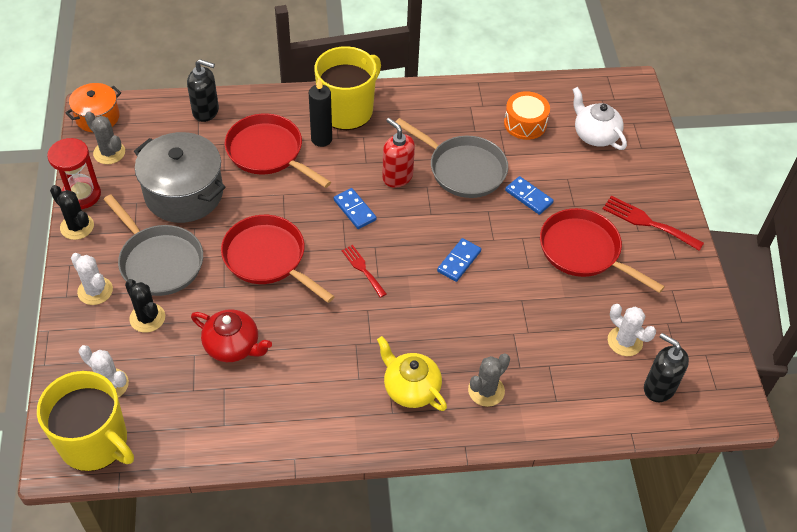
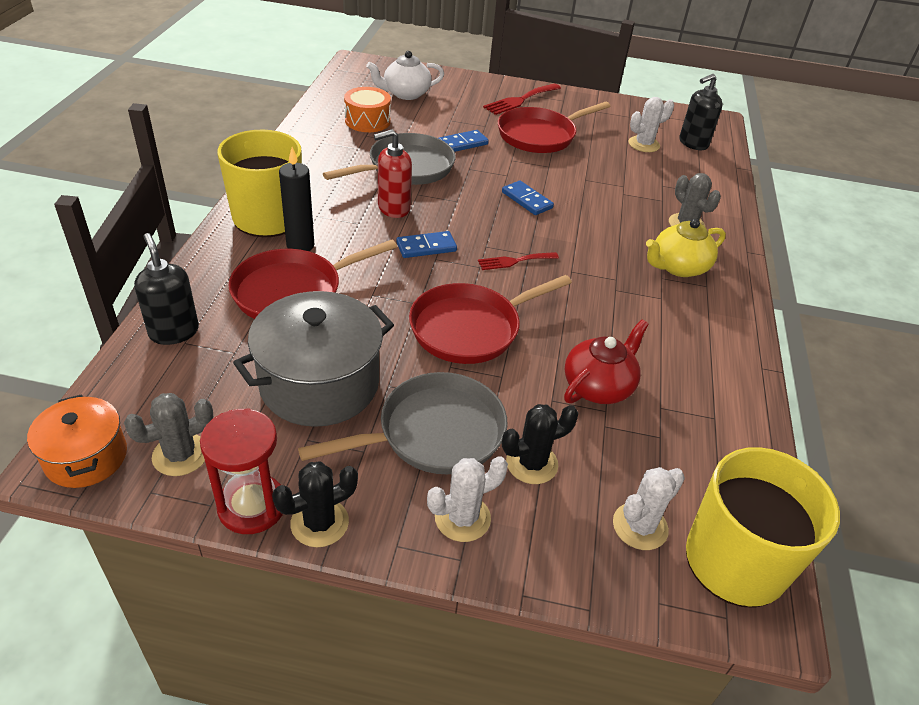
camera: 75 degrees left, 10 degrees down
black soap dispenser [187,59,219,122] -> black soap dispenser turned 60 degrees counterclockwise [134,233,199,345]

